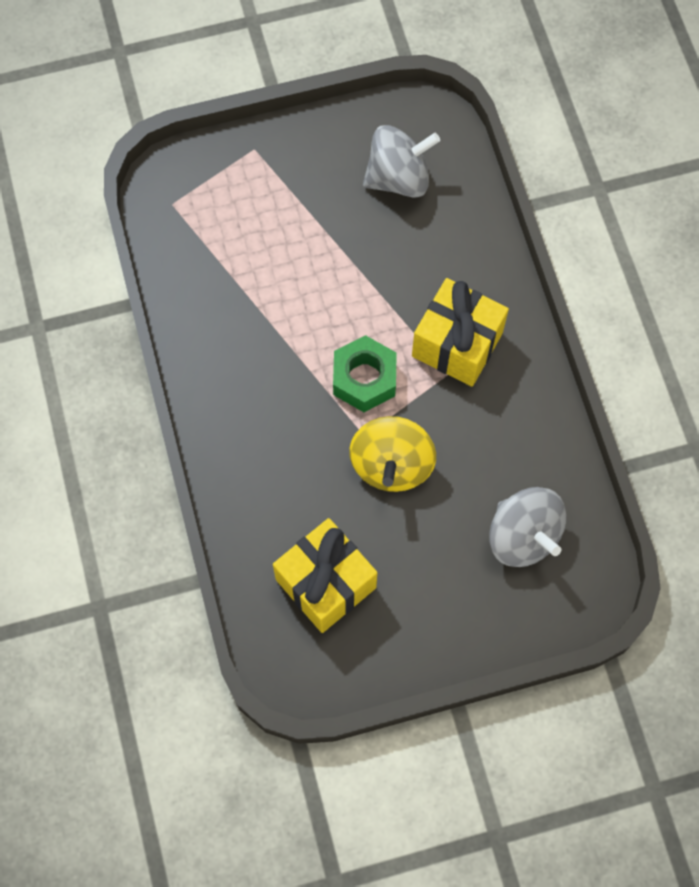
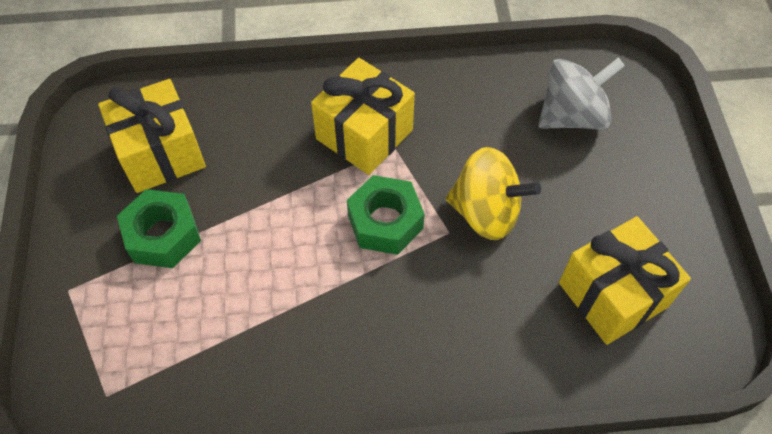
camera: 80 degrees left, 10 degrees down
grey spinning top [363,125,440,198] -> yellow gift [98,79,206,193]
none -> green nut [117,189,201,268]

